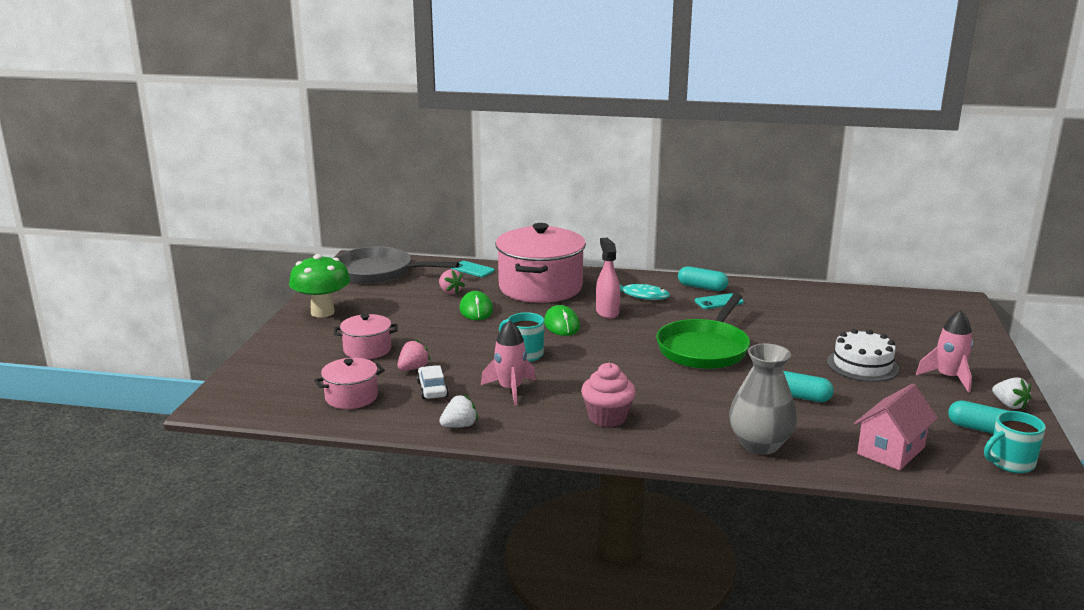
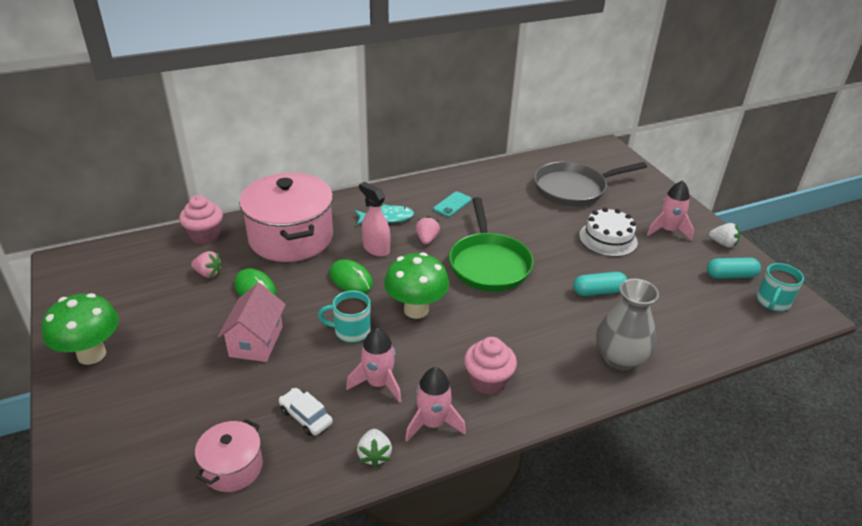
camera: 35 degrees left, 15 degrees up
pink pot [334,314,398,359] -> none
grey pan [336,247,459,284] -> grey pan moved to [534,162,647,207]
pink strawberry [397,339,430,370] -> pink strawberry moved to [415,216,440,245]
white strawberry [439,395,478,427] -> white strawberry turned 150 degrees clockwise [357,429,392,468]
turquoise phone [451,261,495,277] -> pink cupcake [179,195,223,244]
turquoise capsule [678,266,728,291] -> none
pink house [854,384,938,470] -> pink house moved to [218,283,286,362]
none -> green mushroom [384,252,449,319]
none -> pink rocket [405,367,466,442]

